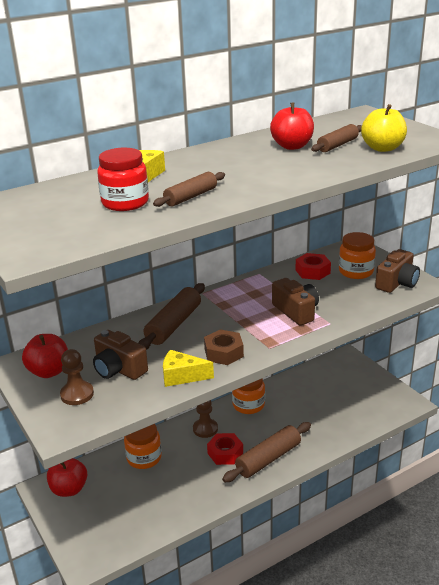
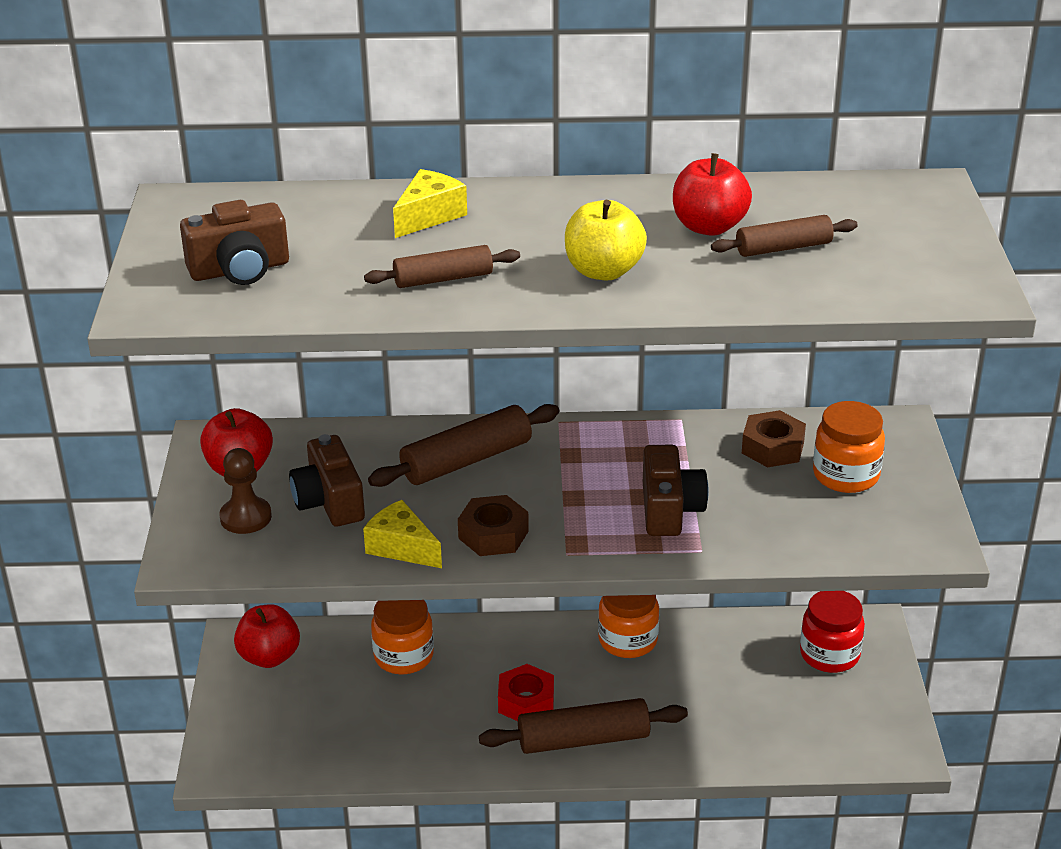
camera: 30 degrees right, 5 degrees up
red jar [97,148,149,211] -> red jar moved to [800,591,865,673]
brown pawn [193,400,218,438] -> none
red nut [296,253,331,280] -> brown nut [742,410,806,467]
yellow apple [361,104,407,152] -> yellow apple moved to [565,200,647,281]
brown camera [375,249,420,293] -> brown camera moved to [180,200,289,285]

